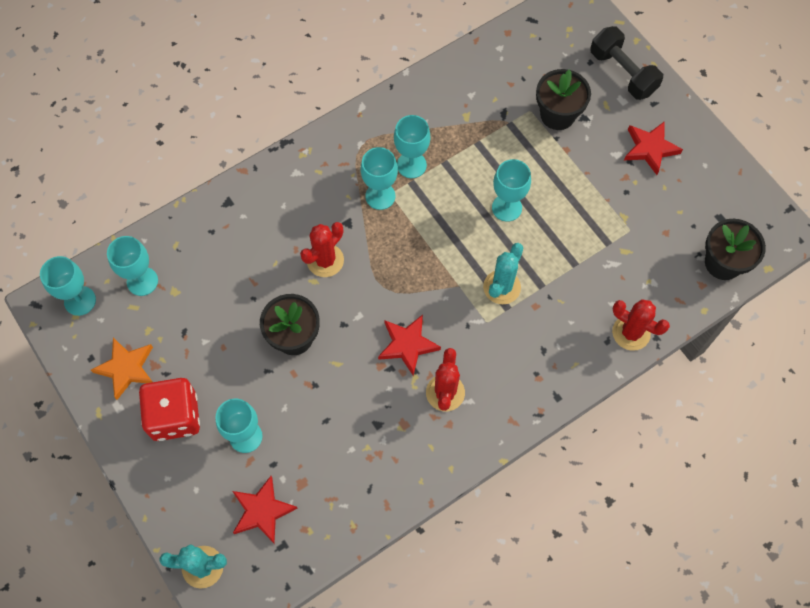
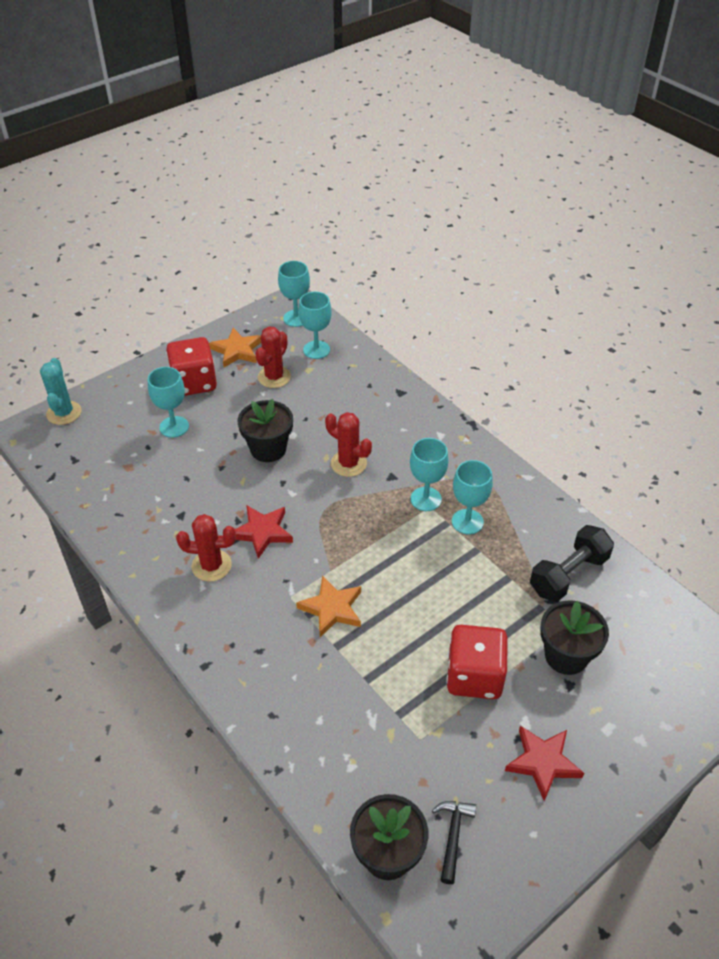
camera: 85 degrees right, 20 degrees down
red star [232,476,298,543] -> none
turquoise cactus [483,243,523,304] -> orange star [296,575,361,637]
turquoise goblet [492,159,531,222] -> none
black dumbbell [590,26,663,100] -> black dumbbell moved to [530,525,614,602]
red cactus [612,299,670,351] -> red cactus moved to [255,327,291,388]
none -> black hammer [432,801,476,884]
none -> red dice [446,625,508,699]

